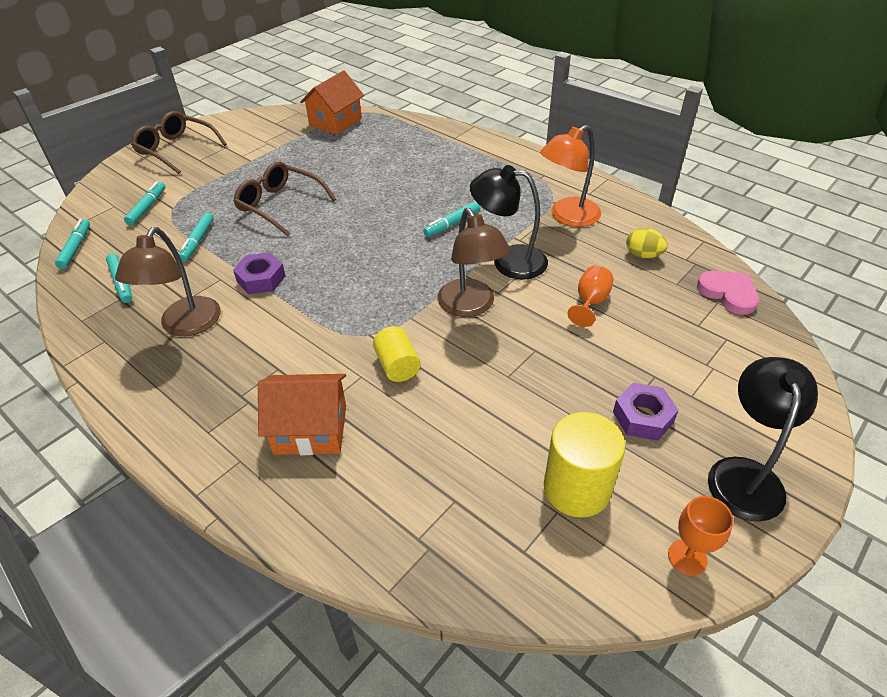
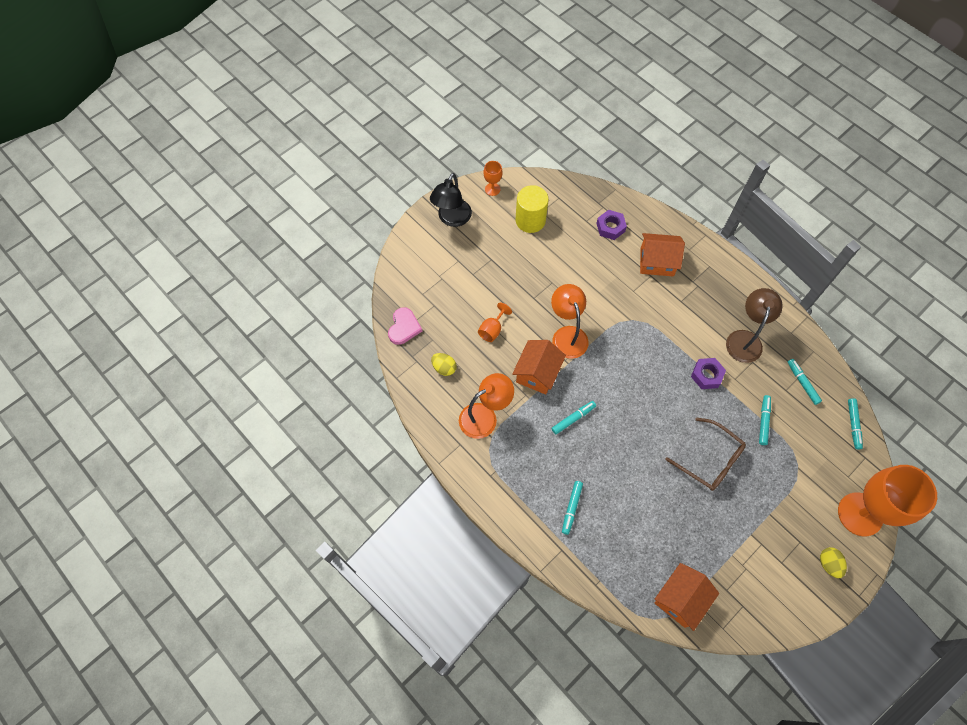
camera: 175 degrees left, 20 degrees up
turquoise marker [124,181,165,226] -> turquoise marker moved to [562,481,583,535]
brown glasses [131,111,227,174] -> yellow egg [820,547,847,579]
yellow cylinder [373,326,421,382] -> none
brown lamp [438,208,511,317] -> orange lamp [551,284,589,359]
black lamp [470,165,548,279] -> orange house [512,340,566,394]
purple nut [613,383,679,441] -> purple nut moved to [596,210,627,240]
pink heart [697,271,759,315] -> pink heart turned 135 degrees counterclockwise [388,307,422,345]
none -> orange goblet [838,465,937,537]

